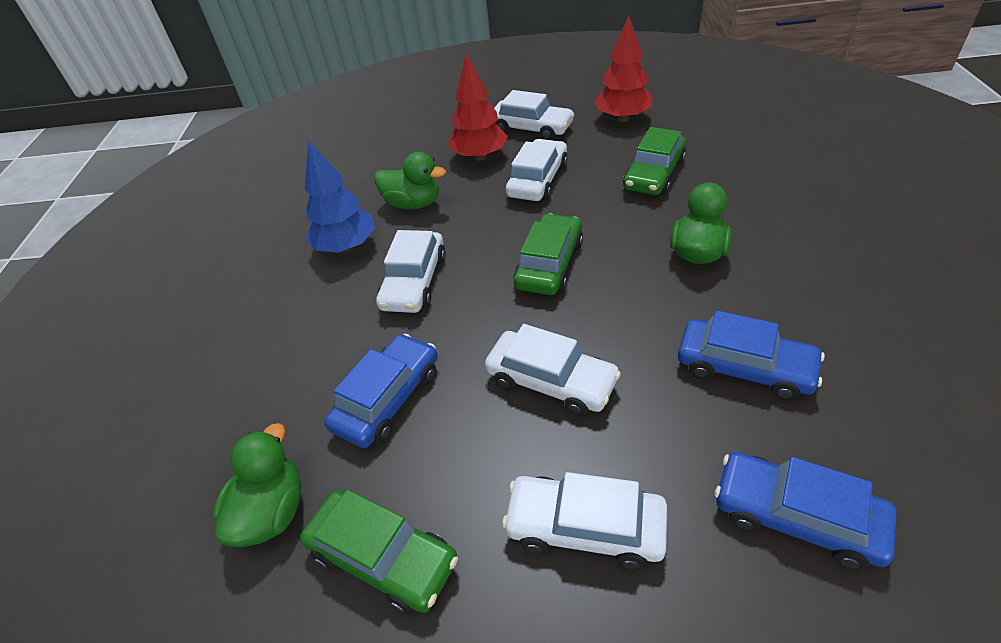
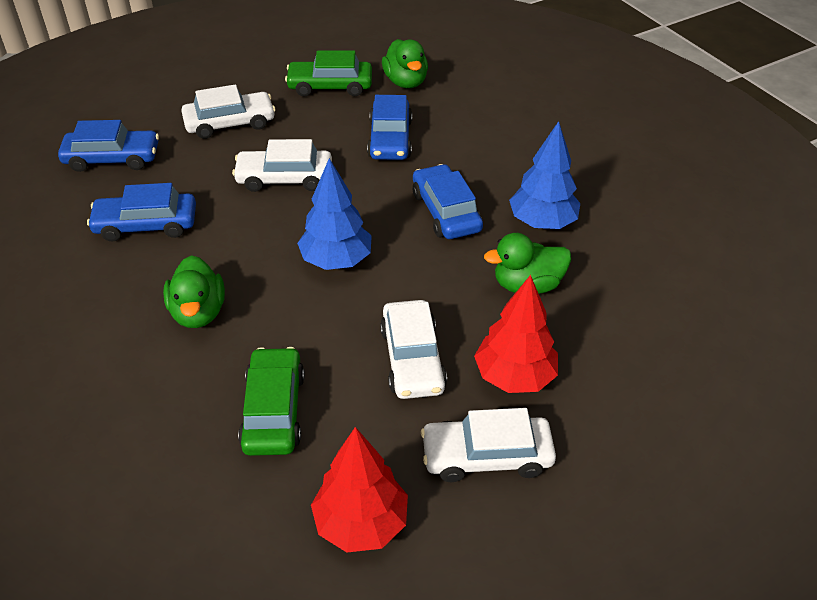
camera: 145 degrees right, 0 degrees up
white car [376,230,446,313] -> blue car [413,164,483,239]
green car [514,213,583,295] -> blue tree [297,158,372,270]

